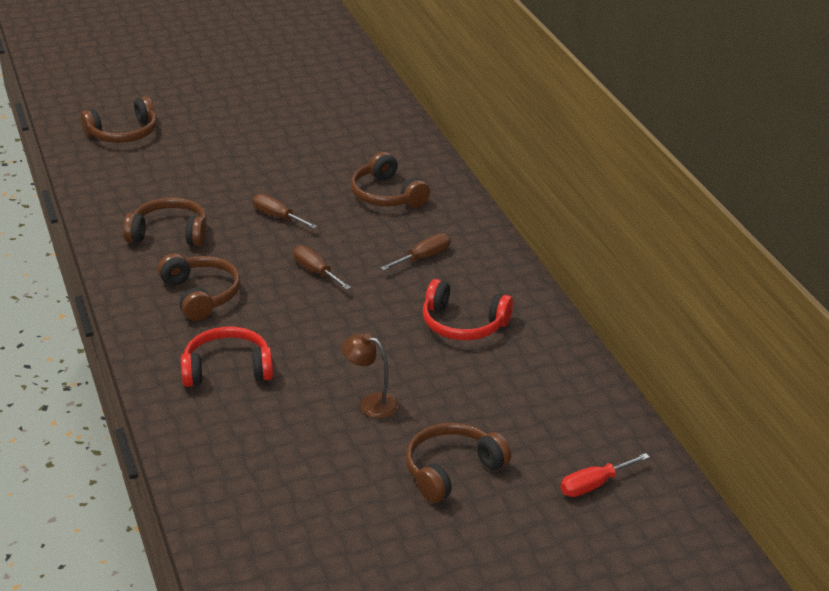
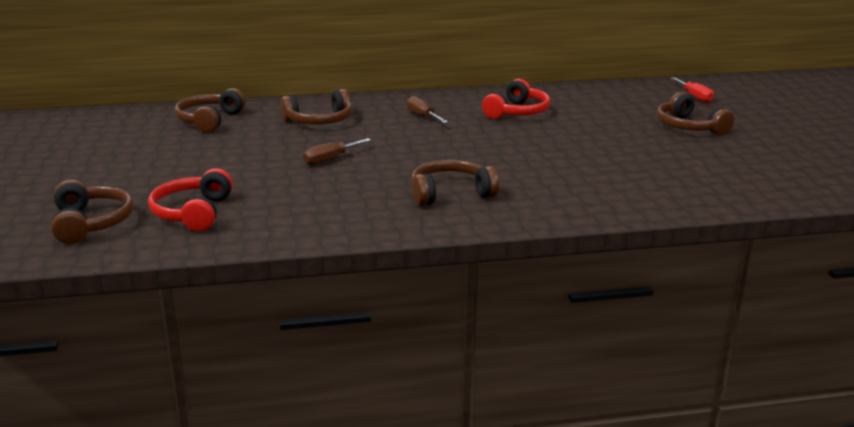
camera: 80 degrees left, 10 degrees down
brown headphones [123,198,207,247] -> brown headphones moved to [175,88,246,132]
red headphones [181,327,273,387] -> red headphones moved to [148,168,233,231]
brown screwdriver [294,245,351,290] -> none
brown lamp [342,333,398,418] -> none

